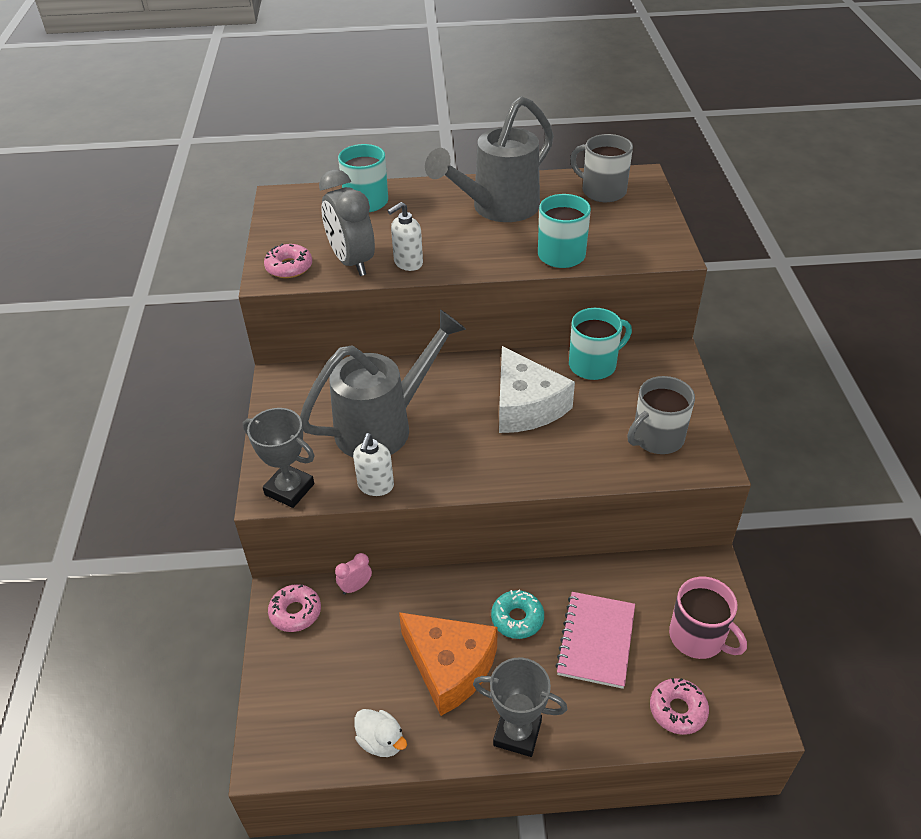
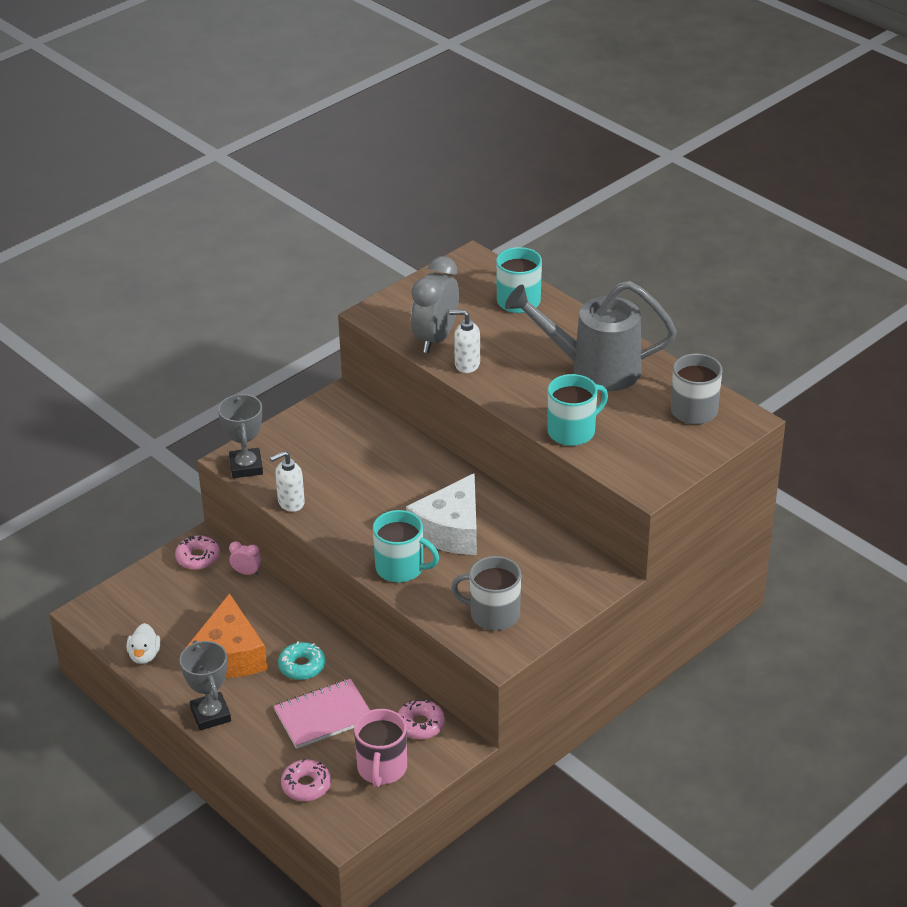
camera: 50 degrees right, 5 degrees down
pink donut [264,244,312,278] -> pink donut moved to [398,699,445,739]
grey watering can [300,310,466,457] -> none
turquoise mug [569,308,632,380] -> turquoise mug moved to [373,510,439,582]

